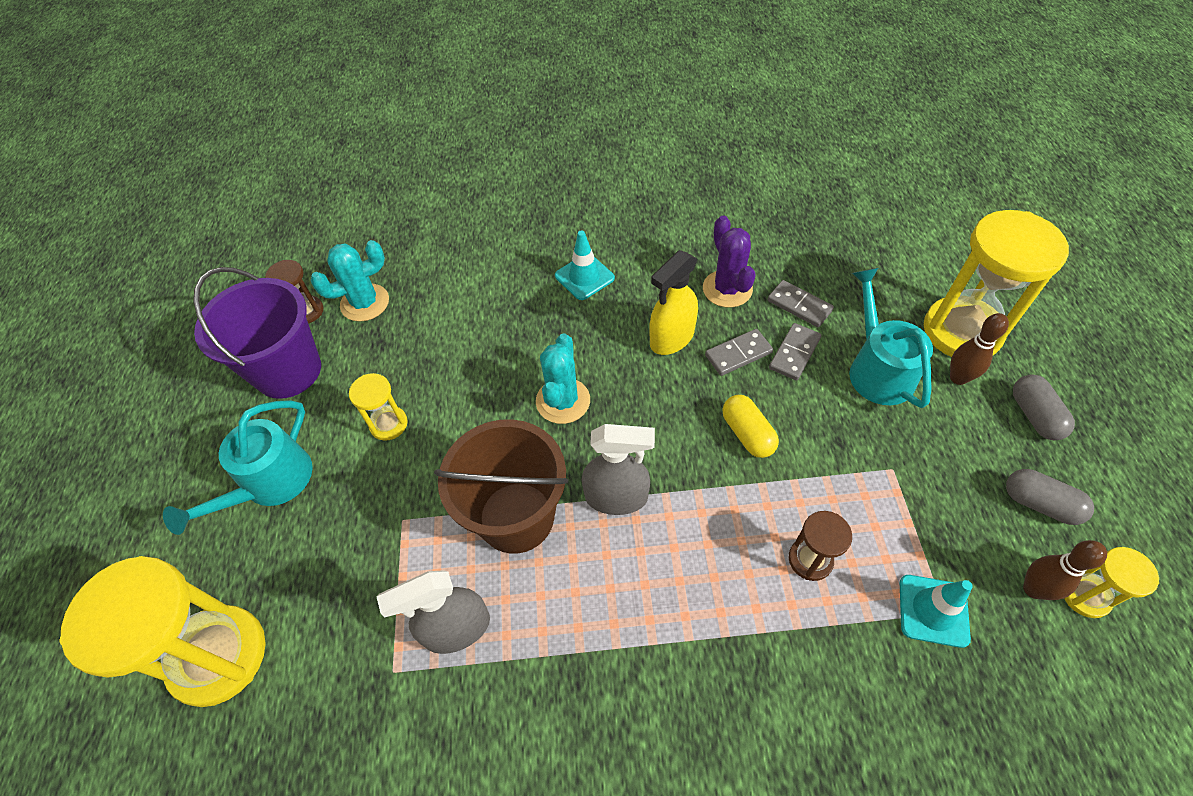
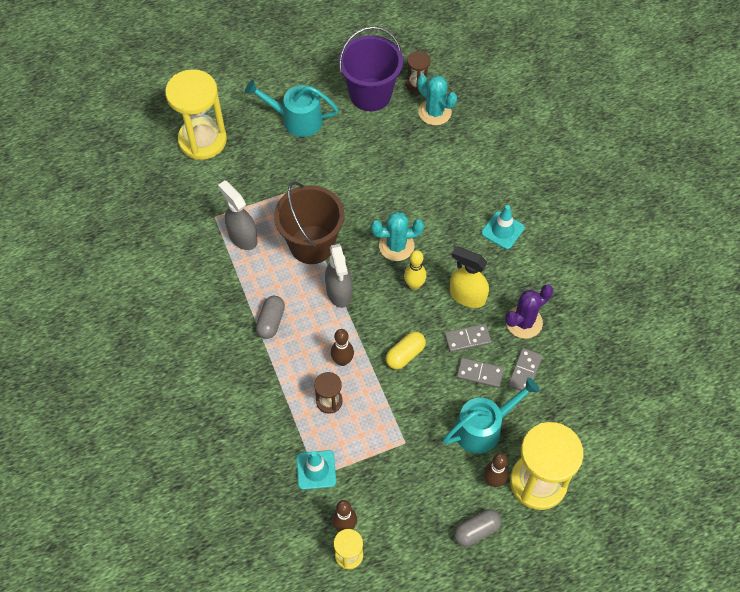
camera: 70 degrees right, 5 degrees up
yellow hourglass [349,373,408,441] -> none
grey domino [705,329,773,376] -> grey domino turned 60 degrees counterclockwise [444,324,491,352]
grey capsule [1006,469,1094,525] -> grey capsule moved to [256,296,285,339]
none -> brown bowling pin [331,329,354,366]
none -> yellow bowling pin [404,250,426,290]

